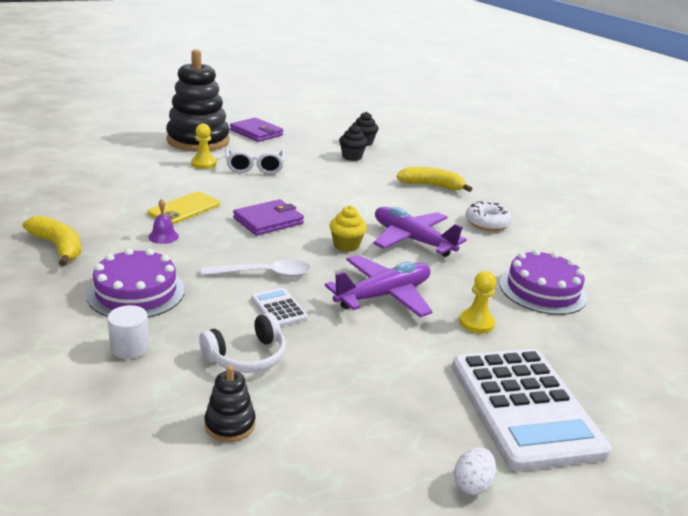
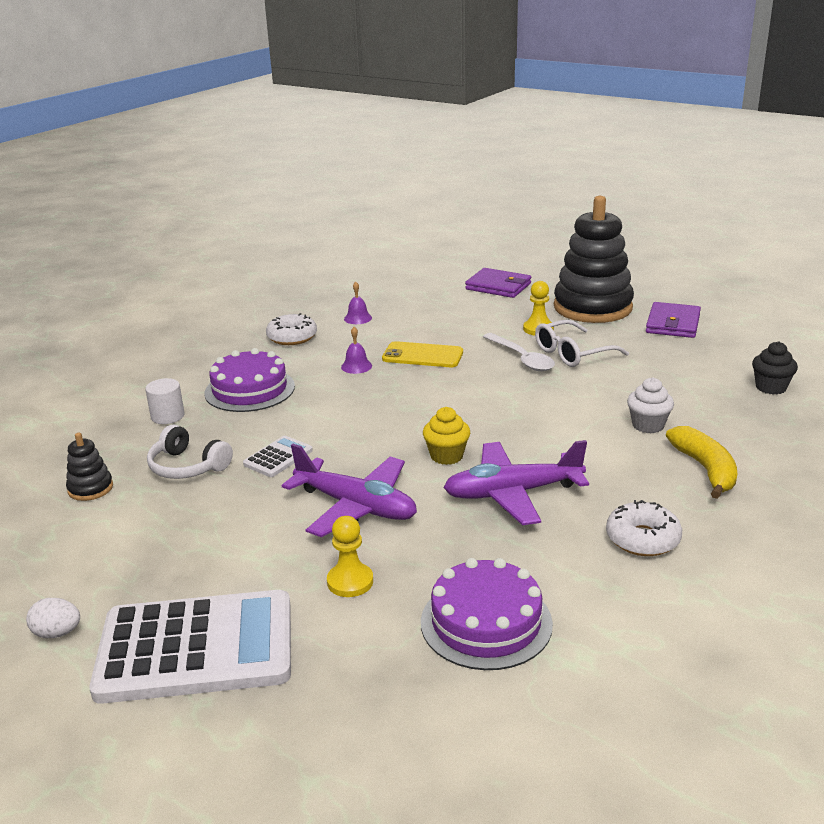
camera: 70 degrees right, 0 degrees up
yellow banana [23,216,81,266] -> white donut [266,313,317,345]
white spoon [201,260,311,277] -> white spoon moved to [483,333,555,371]
purple wallet [233,199,304,236] -> purple wallet moved to [465,268,531,298]
black cupcake [339,125,368,161] -> none
purple plane [373,207,467,257] -> purple plane turned 120 degrees counterclockwise [444,440,589,525]
white calculator [452,349,611,471] -> white calculator turned 150 degrees counterclockwise [89,590,291,704]
none -> purple bell [344,282,372,324]
none -> white cupcake [627,377,674,433]

